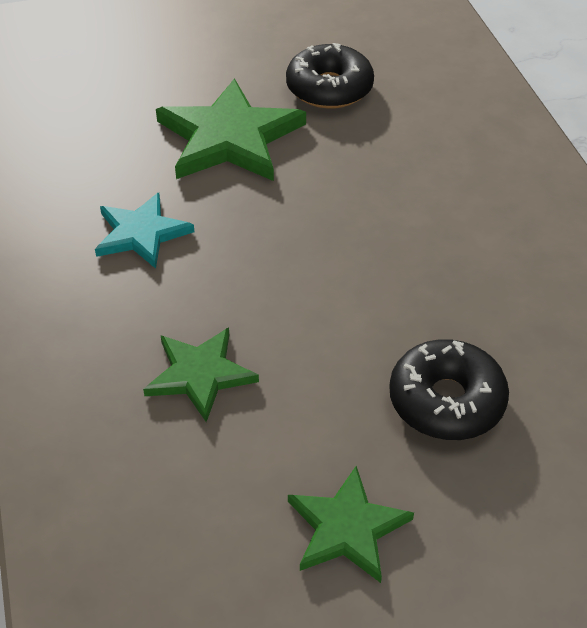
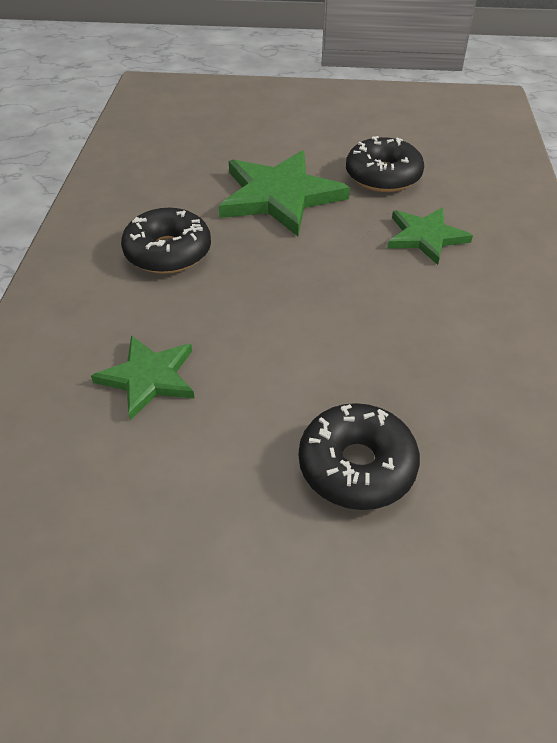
camera: 20 degrees right, 0 degrees up
turquoise star [95,193,194,269] -> black donut [121,208,211,274]
green star [288,466,414,583] -> green star moved to [387,207,473,265]

